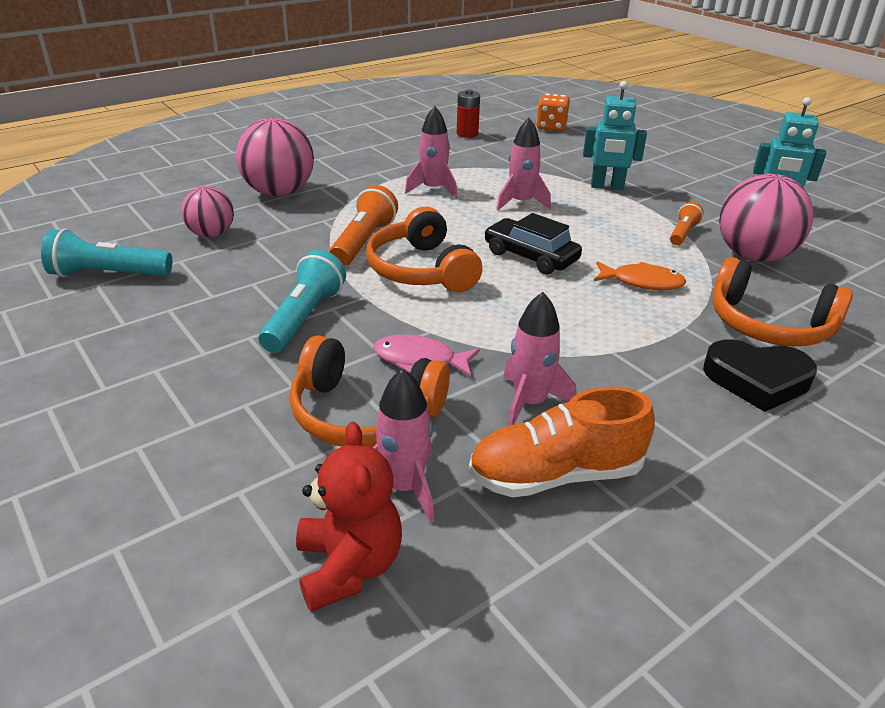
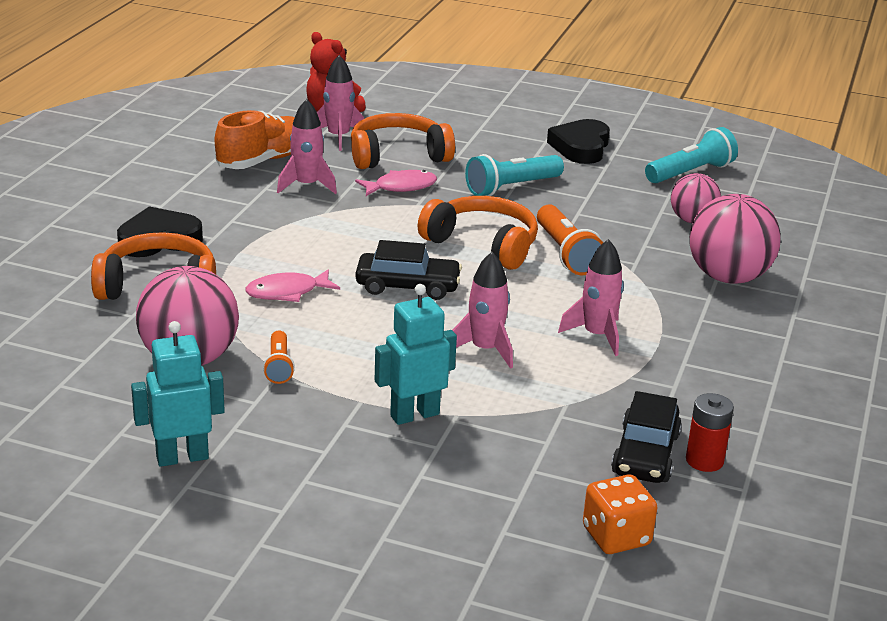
camera: 145 degrees right, 5 degrees down
turquoise flashlight [259,250,346,353] -> turquoise flashlight turned 75 degrees clockwise [465,154,564,196]
orange fish [594,261,687,290] -> pink fish [245,269,340,302]
none -> black heart [547,119,610,164]
none -> black car [611,391,682,483]

